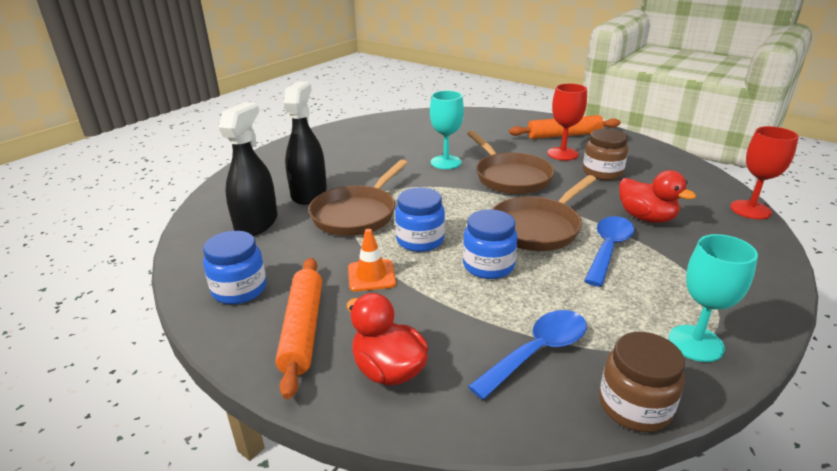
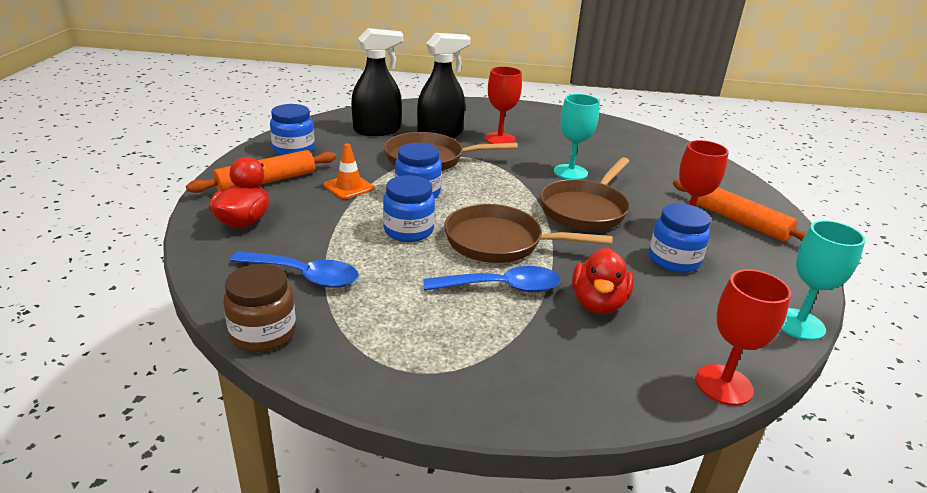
camera: 55 degrees right, 0 degrees up
brown jar [583,129,628,180] -> blue jar [649,203,711,273]
turquoise goblet [668,234,758,362] -> turquoise goblet moved to [781,220,865,340]
none -> red goblet [484,66,522,144]

